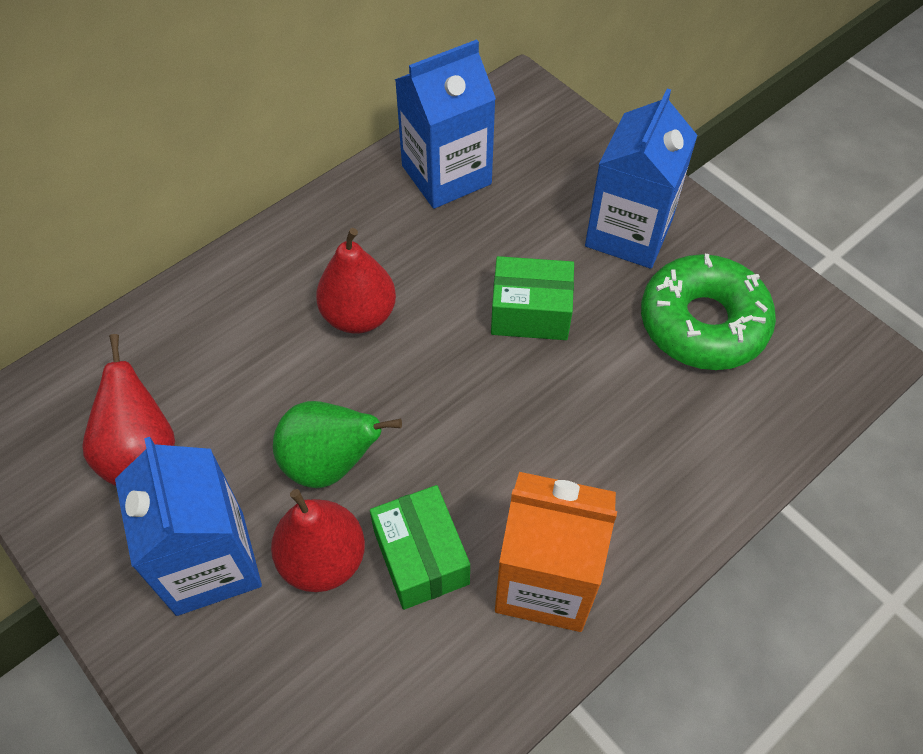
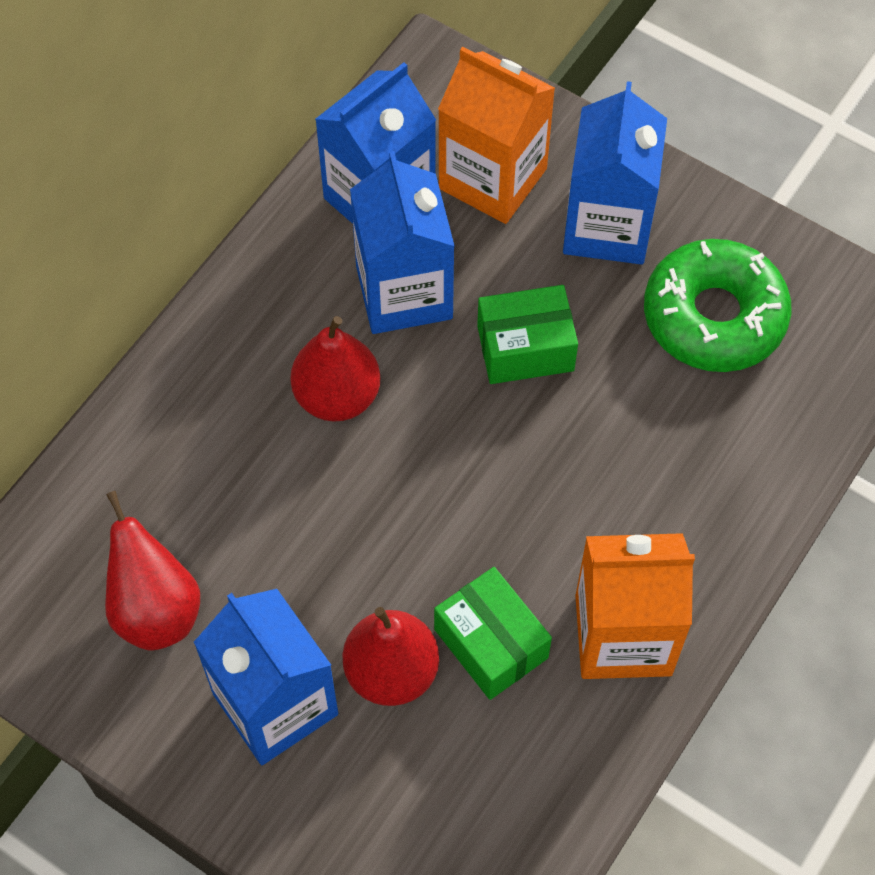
camera: 15 degrees left, 5 degrees up
green pear [273,401,402,488] -> none
none -> blue carton [350,151,455,334]
none -> orange carton [438,47,555,224]

